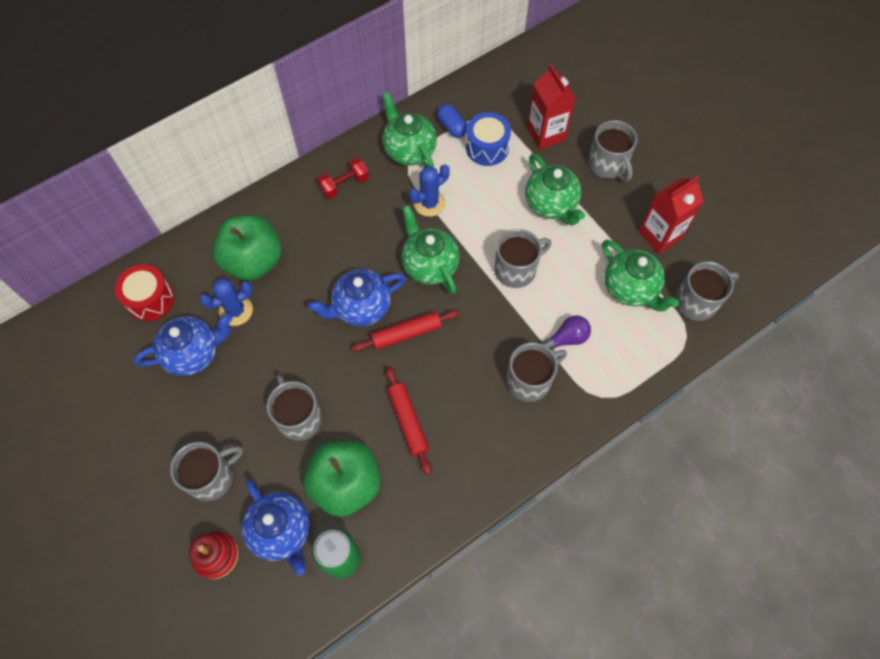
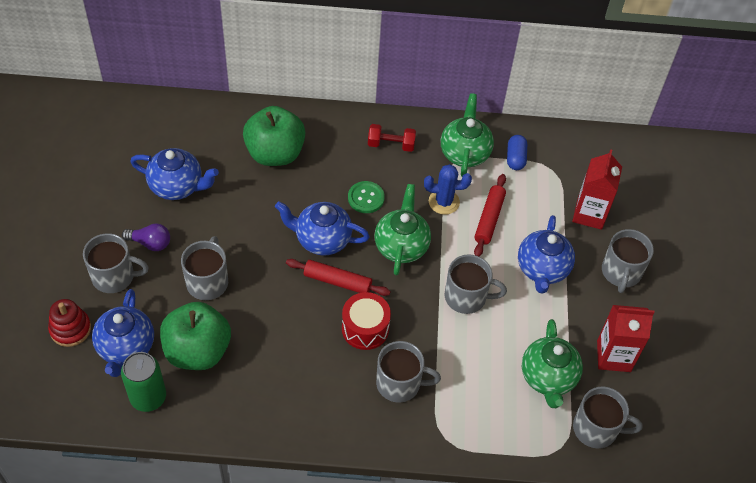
camera: 35 degrees right, 10 degrees down
red drum [115,264,174,321] -> red drum moved to [342,292,391,350]
blue cactus [199,278,253,326] -> none
red rolling pin [385,366,432,475] -> red rolling pin moved to [474,174,506,256]
blue drum [466,112,511,166] -> none
green teapot [525,153,585,226] -> blue teapot [518,215,575,294]
purple light bulb [540,315,591,350] -> purple light bulb moved to [122,223,170,251]
none -> green button [348,181,385,213]

